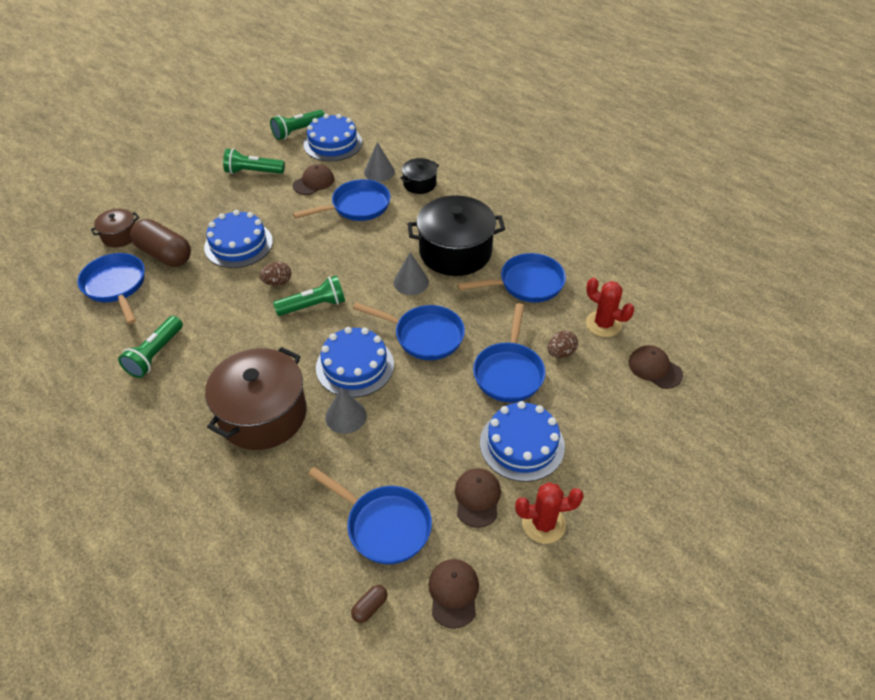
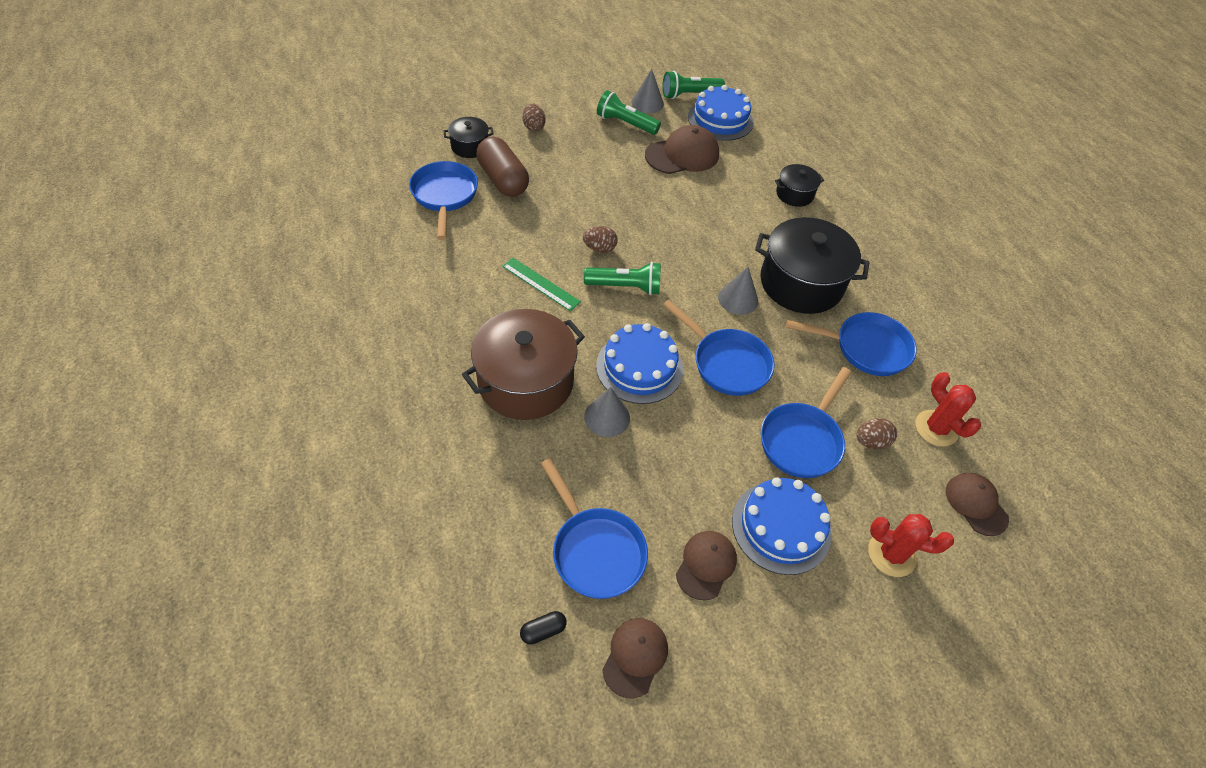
camera: 20 degrees right, 5 degrees up
brown pot [91,209,139,248] -> black pot [444,117,493,158]
green flashlight [118,316,183,378] -> none
blue cake [204,210,273,268] -> none
brown cap [293,164,334,195] -> brown cap [645,125,719,174], size x1.55
blue pan [293,179,390,221] -> none
brown capsule [351,585,387,623] -> black capsule [520,611,567,645]
grey cone [364,142,395,182] -> grey cone moved to [631,69,664,113]
red cactus [515,482,584,544] -> red cactus moved to [868,514,954,577]
none -> green ruler [502,258,581,311]
none -> brown egg [522,104,546,131]

